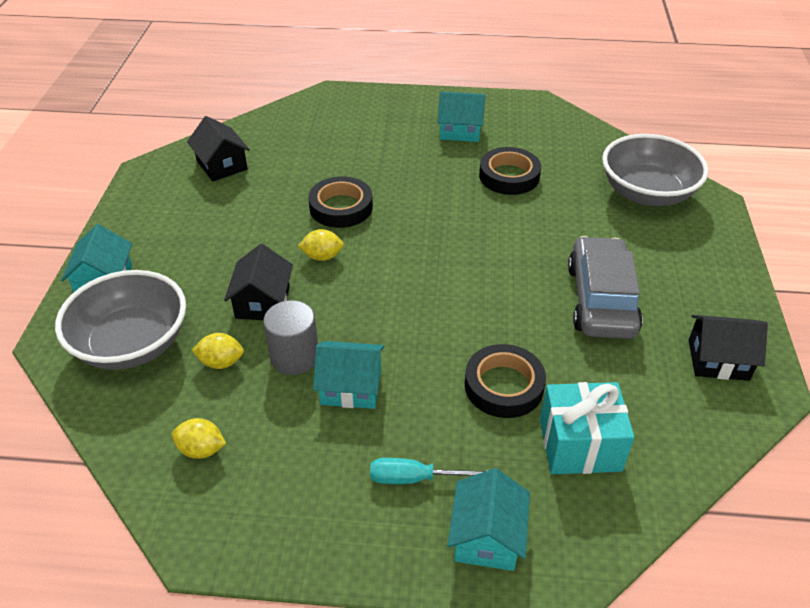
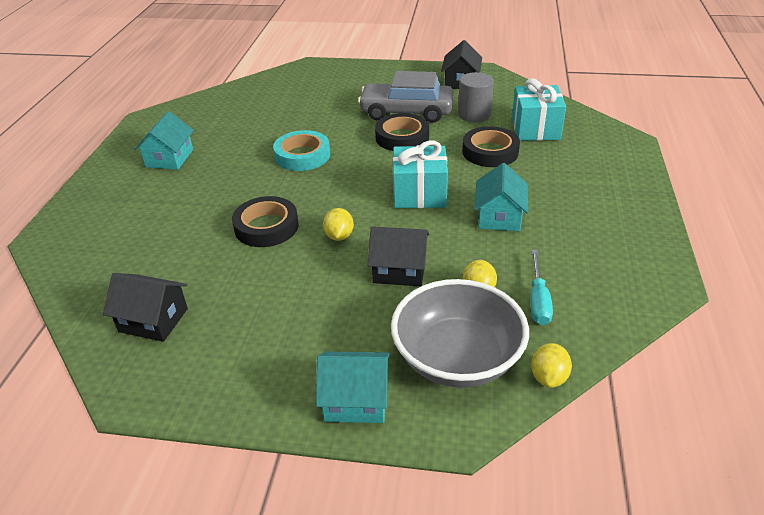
camera: 85 degrees left, 5 degrees down
yellow lemon [171,418,226,459] -> yellow lemon moved to [531,343,572,388]
black house [187,116,250,181] -> black house turned 45 degrees clockwise [103,273,188,342]
grey cylinder [263,300,318,375] -> grey cylinder moved to [458,72,494,122]
turquoise screwdriver [370,458,488,484] -> turquoise screwdriver moved to [531,249,553,325]
turquoise house [448,468,530,571] -> none
black tape [479,147,541,195] -> black tape moved to [375,113,429,151]
grey bowl [602,134,709,206] -> none
none -> turquoise tape [273,130,330,171]
none -> turquoise gift [393,140,448,208]

